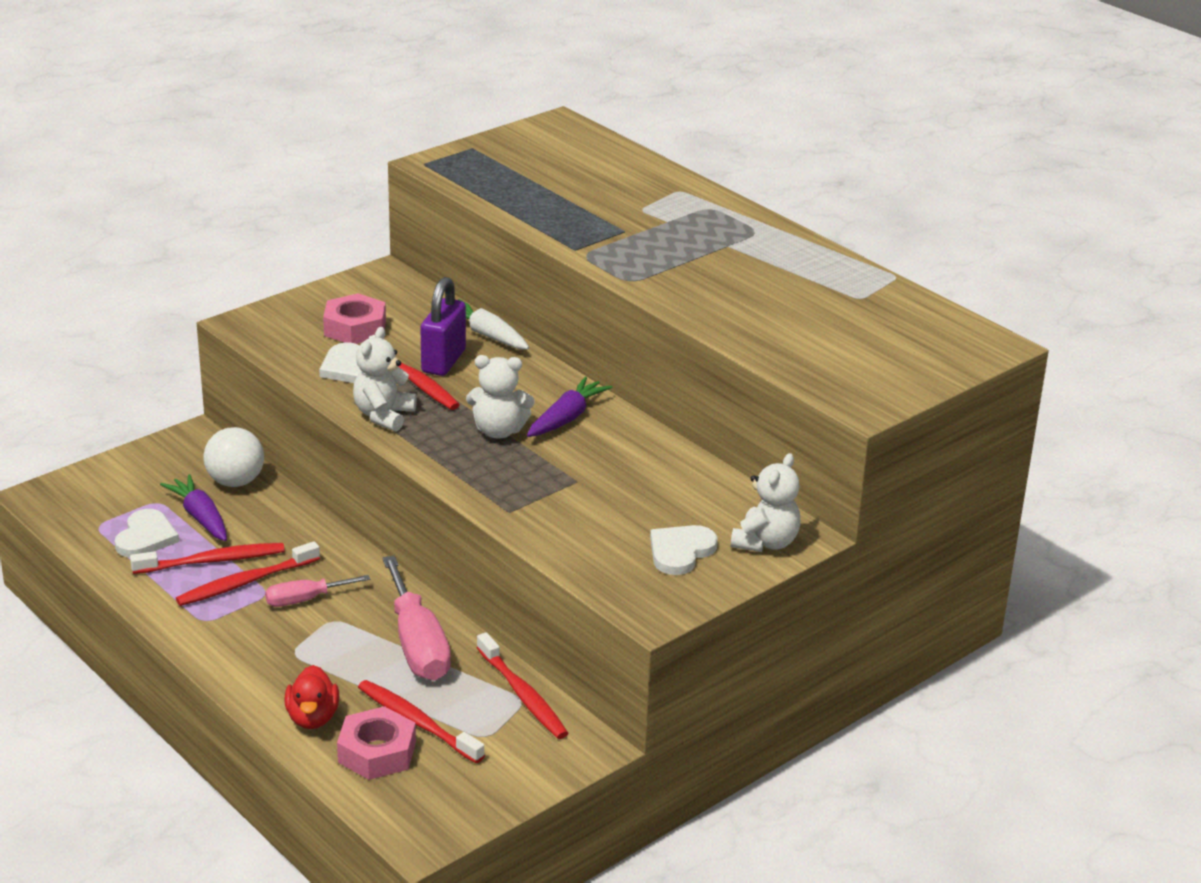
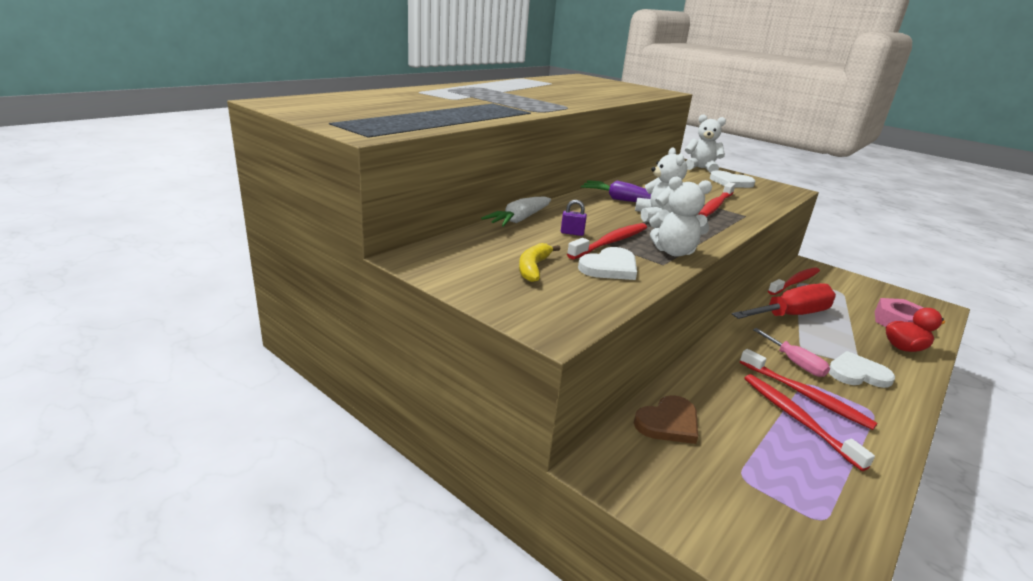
camera: 100 degrees left, 5 degrees down
white heart [115,509,179,557] -> white heart moved to [829,351,895,388]
purple carrot [160,474,227,541] -> none
white ball [203,427,264,487] -> brown heart [634,395,698,444]
pink nut [323,293,386,344] -> yellow banana [519,243,560,282]
red toothbrush [358,680,485,763] -> red toothbrush moved to [699,182,735,217]
pink screwdriver [382,555,451,680] -> red screwdriver [732,283,836,319]
purple padlock [420,277,466,376] -> purple padlock [561,200,587,236], size x0.44

